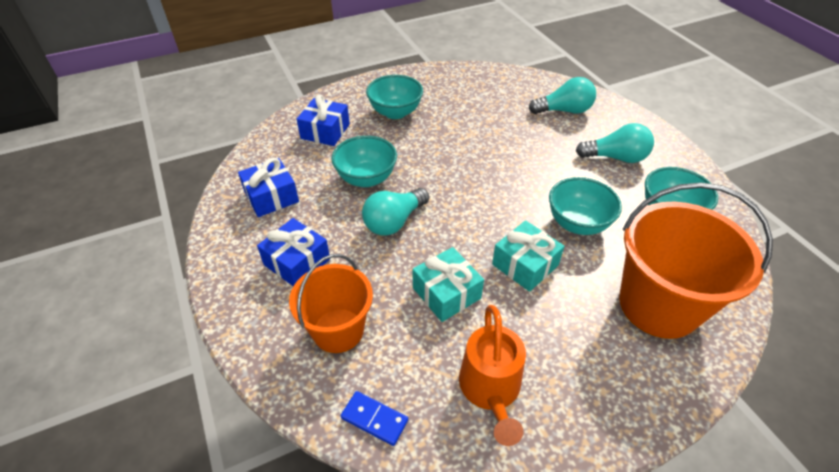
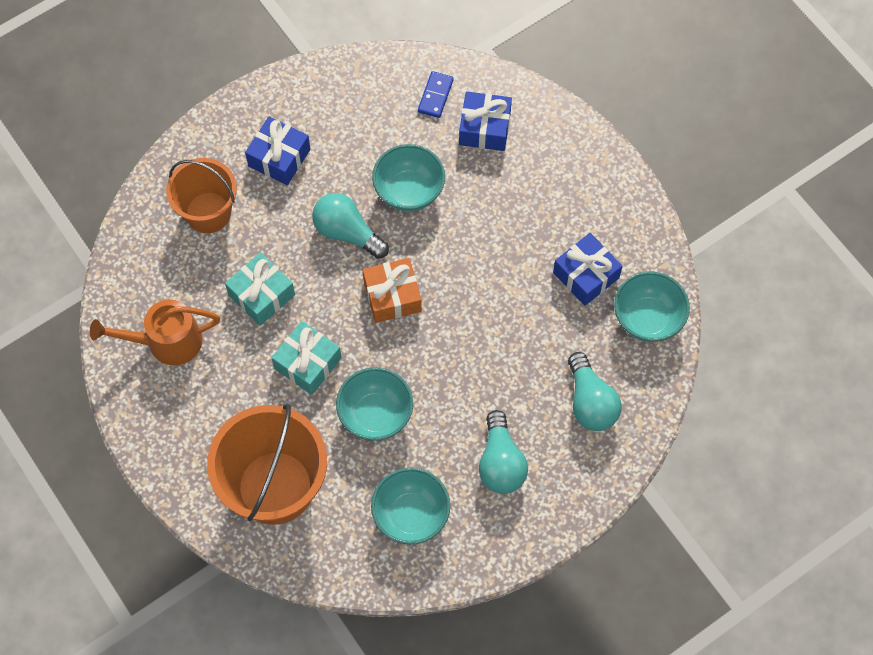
camera: 80 degrees right, 20 degrees up
blue gift [238,158,299,217] -> blue gift moved to [553,233,623,306]
blue domino [341,391,408,446] -> blue domino moved to [418,71,454,118]
turquoise bowl [366,75,423,119] -> turquoise bowl moved to [614,271,690,342]
none -> orange gift [363,258,422,323]

